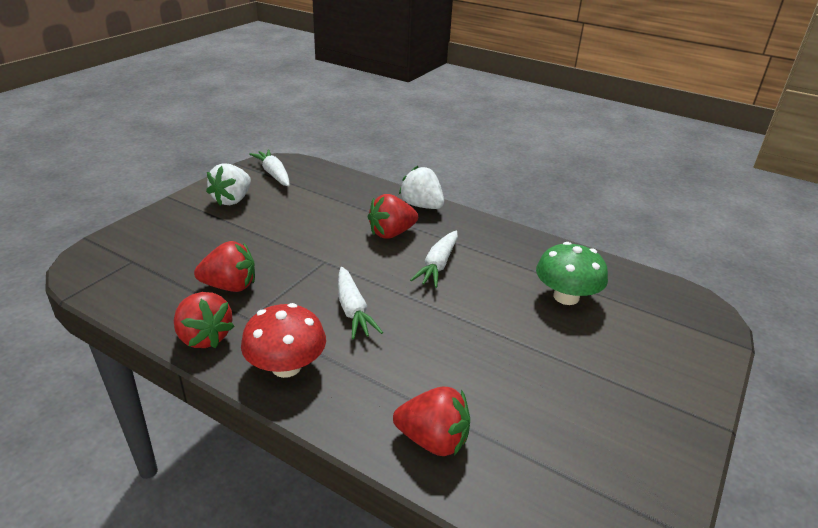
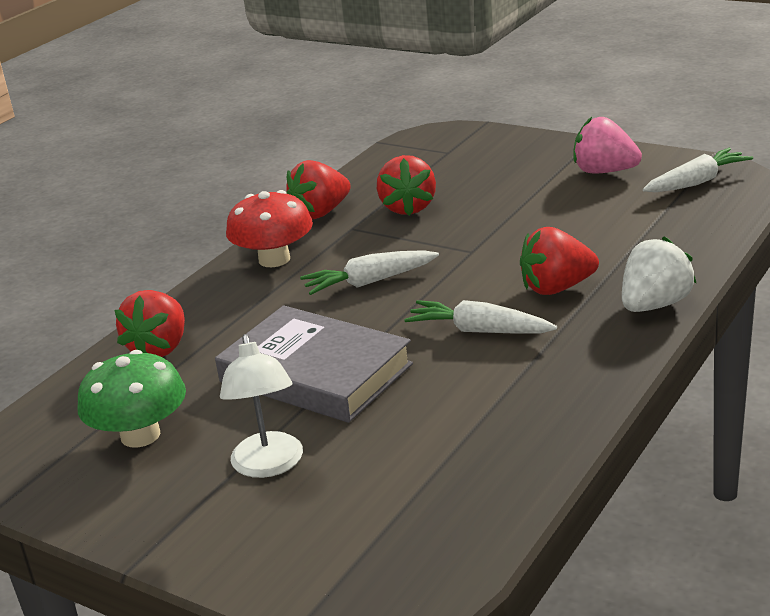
camera: 95 degrees right, 5 degrees down
white strawberry [206,163,251,206] -> pink strawberry [574,117,642,174]
red strawberry [368,194,418,239] -> red strawberry turned 75 degrees counterclockwise [520,227,599,295]
green mushroom [536,242,608,305] -> green mushroom moved to [78,350,186,448]
none -> grey book [215,305,413,423]
none -> white lamp [220,334,303,478]

